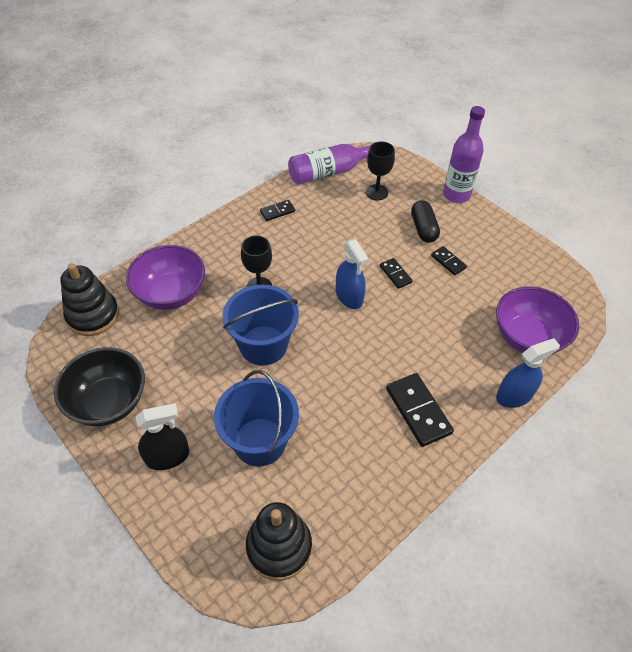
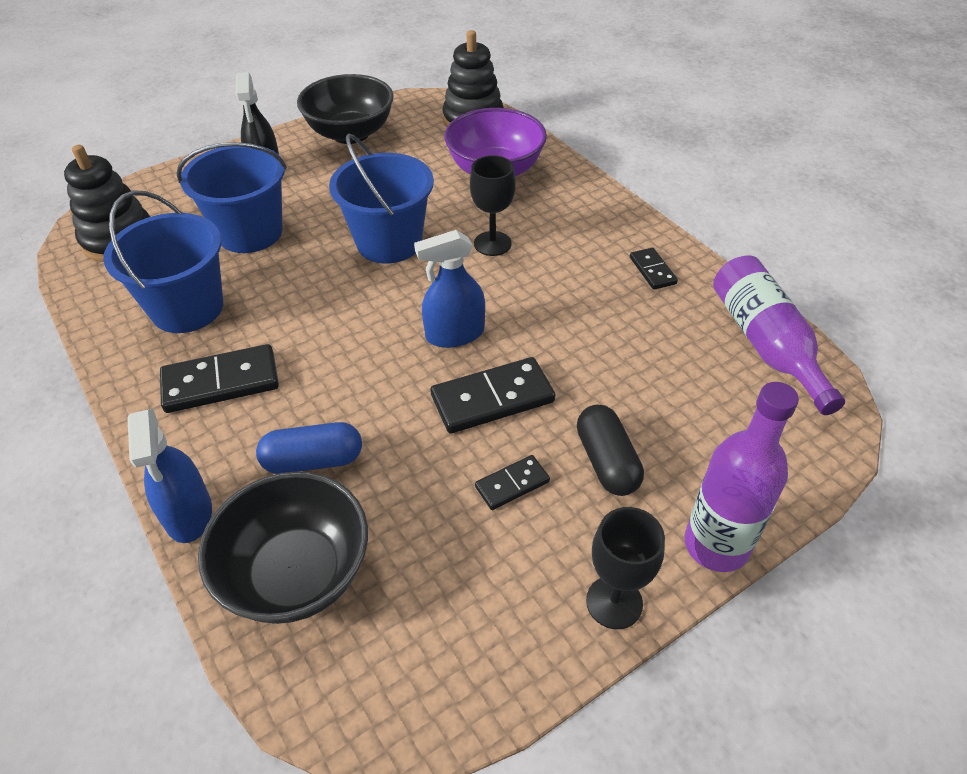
camera: 100 degrees right, 5 degrees down
black goblet [366,142,395,201] -> black goblet moved to [586,507,665,629]
black domino [380,258,413,289] -> black domino [431,357,555,434], size x1.81
black capsule [411,200,440,243] -> black capsule turned 75 degrees clockwise [577,405,644,496]
purple bowl [496,286,579,354] -> black bowl [198,472,368,624]
none -> blue bucket [103,190,223,333]
none -> blue capsule [256,422,362,474]

